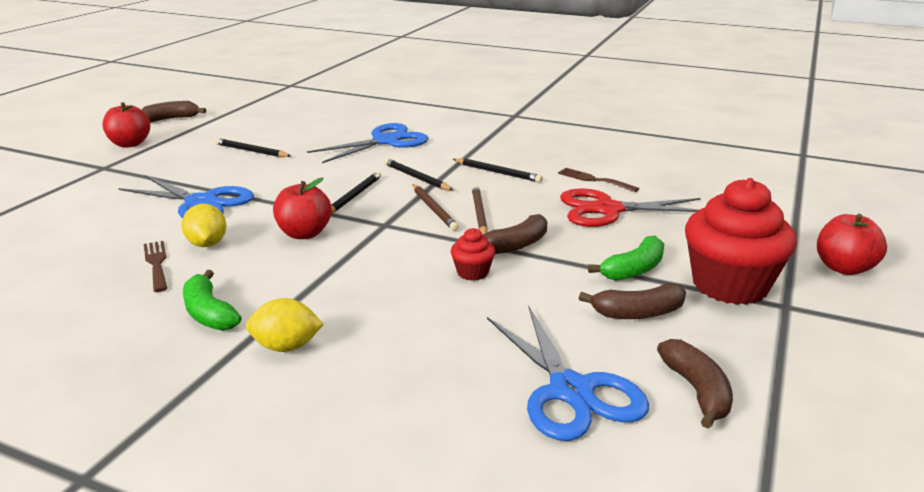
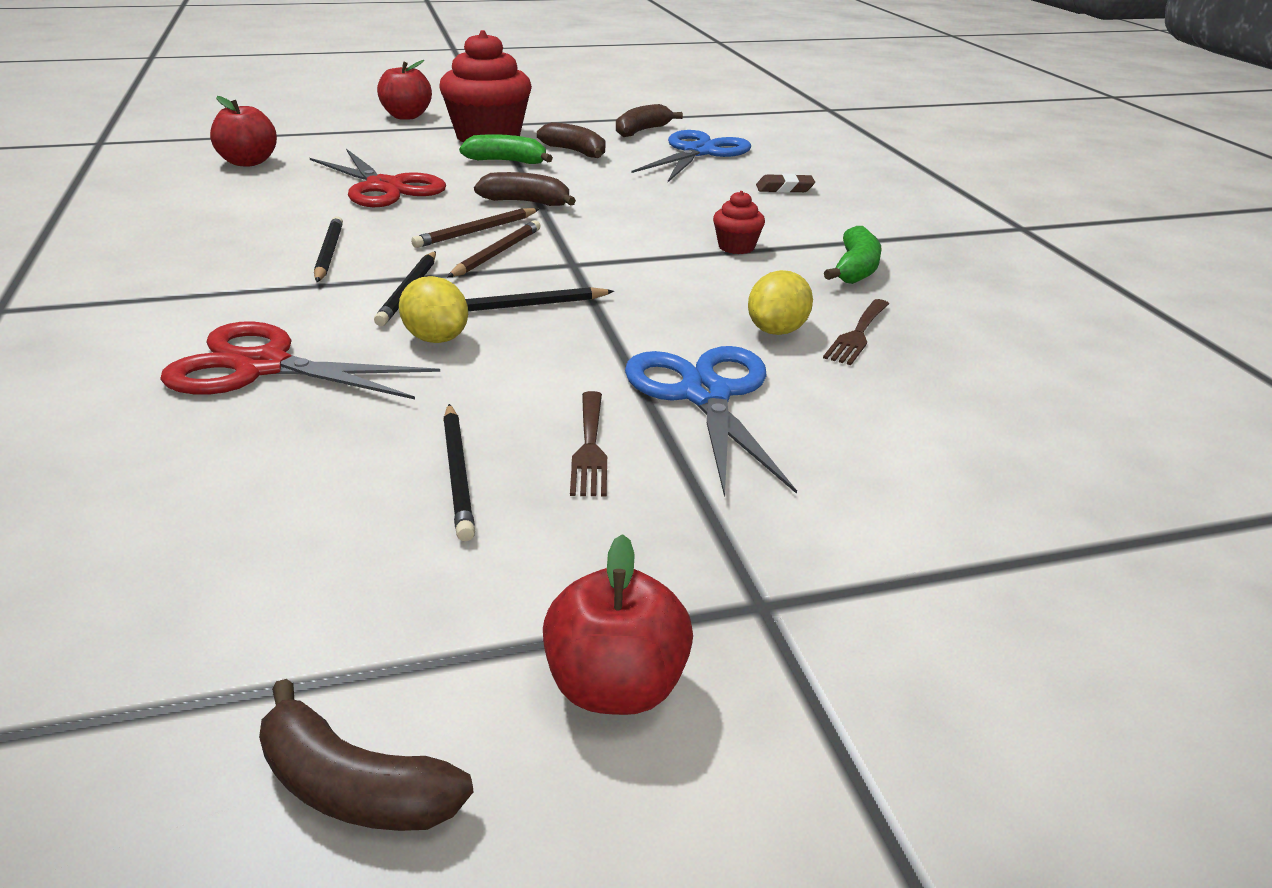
camera: 130 degrees left, 5 degrees up
yellow lemon [246,298,324,352] -> yellow lemon moved to [399,276,468,343]
red apple [273,177,332,239] -> red apple moved to [210,96,277,167]
blue scissors [307,123,429,163] -> red scissors [160,321,440,399]
red cupcake [451,228,495,281] -> red cupcake moved to [713,191,765,254]
brown fork [558,168,639,192] -> brown fork moved to [570,391,607,496]
none -> brown eraser [756,174,815,193]

